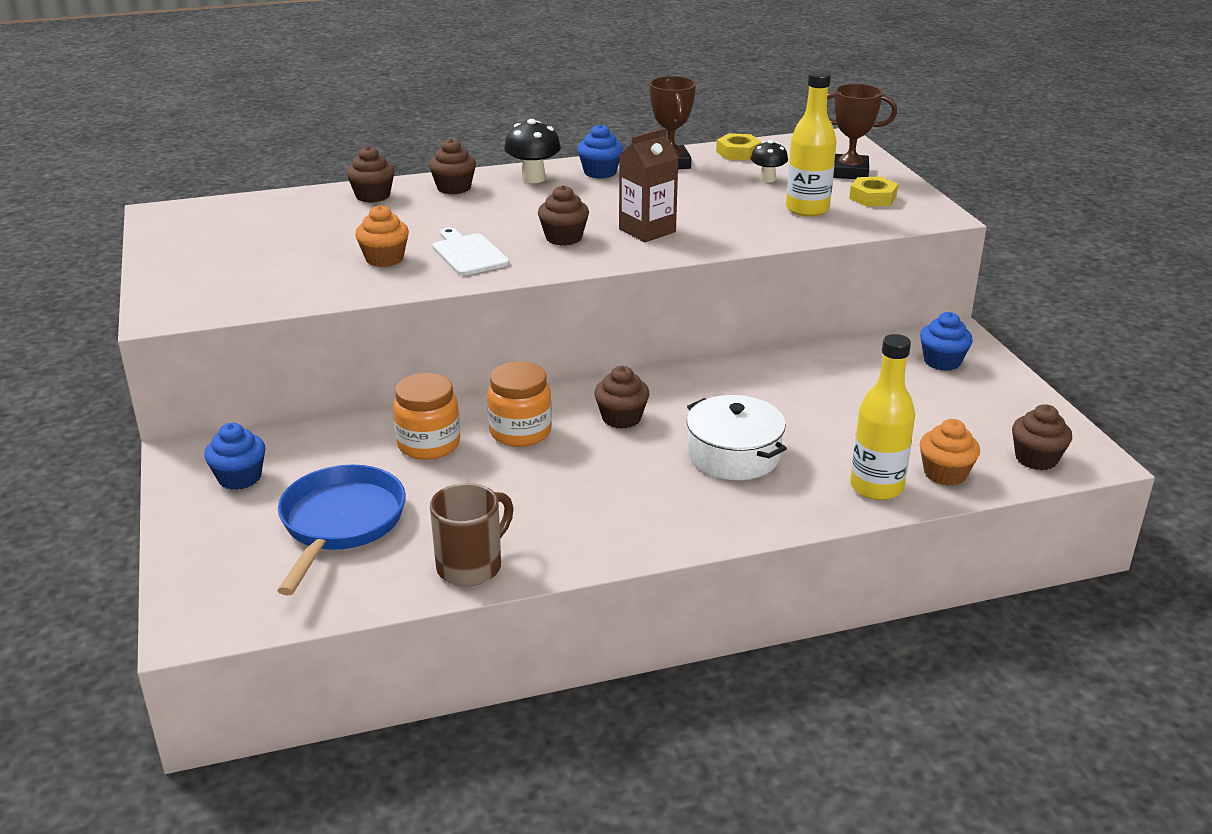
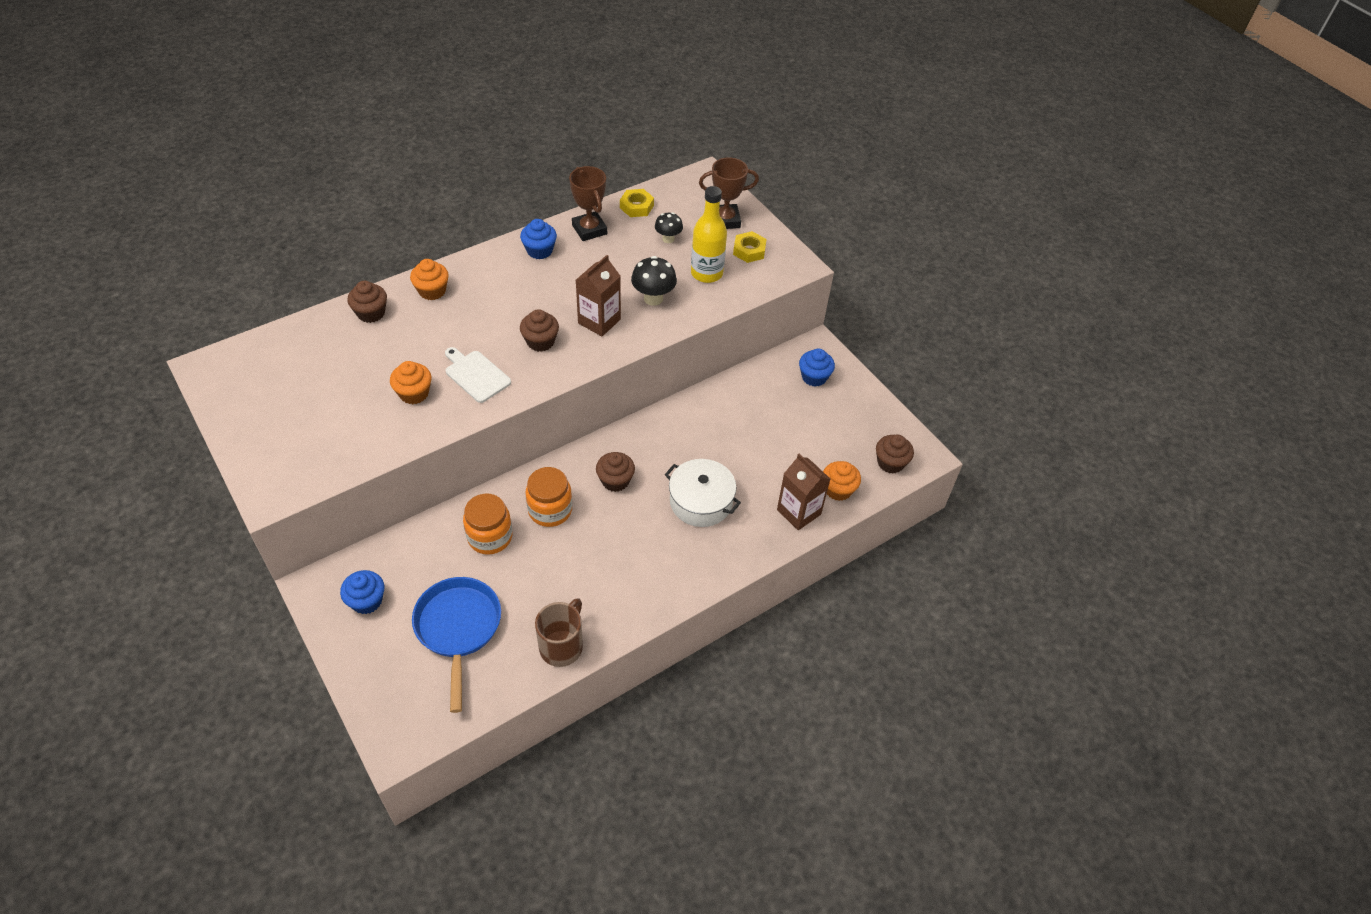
camera: 20 degrees left, 20 degrees up
brown cupcake [429,138,476,194] -> orange cupcake [410,259,449,300]
black mushroom [504,119,561,183] -> black mushroom moved to [631,256,677,306]
yellow bottle [850,334,915,500] -> brown carton [777,454,830,530]

